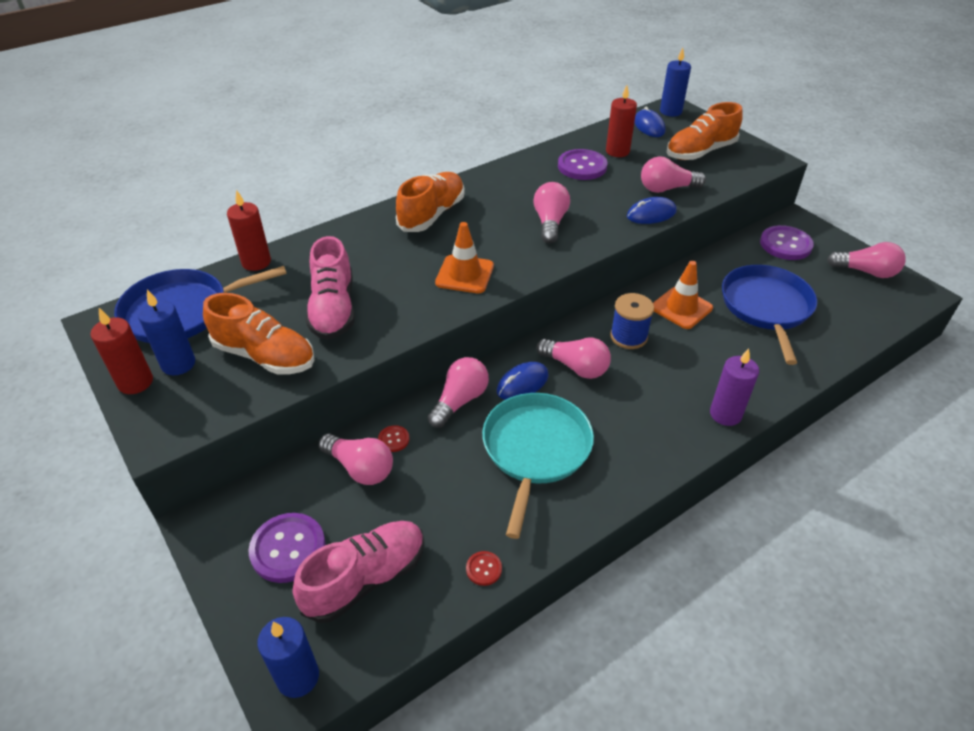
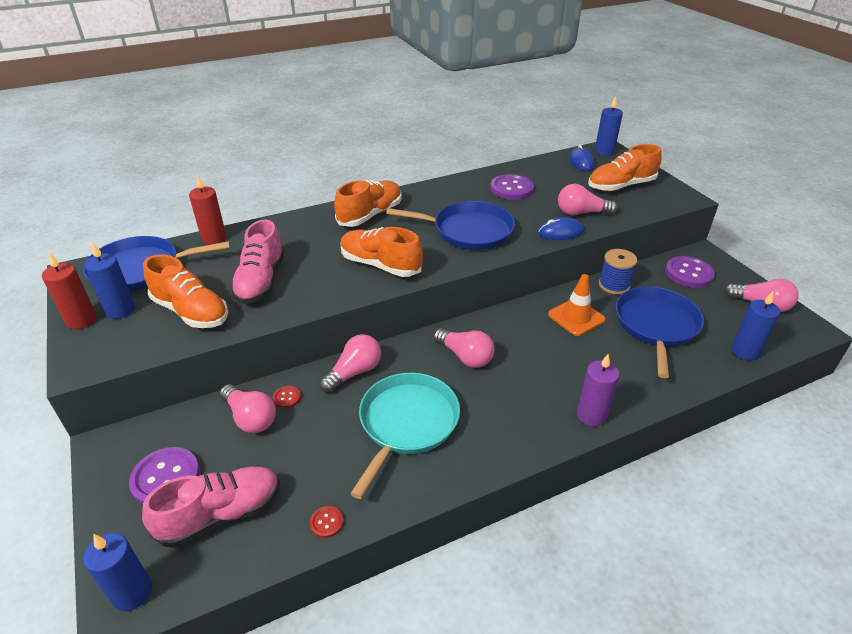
camera: 10 degrees right, 5 degrees down
orange traffic cone [435,222,494,293] -> orange shoe [340,227,423,277]
blue mouse [497,362,549,400] -> none
pink light bulb [533,182,570,243] -> blue pan [386,201,515,250]
red candle [606,85,637,157] -> none
blue spool [610,293,654,349] -> blue spool moved to [599,249,637,295]
none -> blue candle [731,291,780,361]

